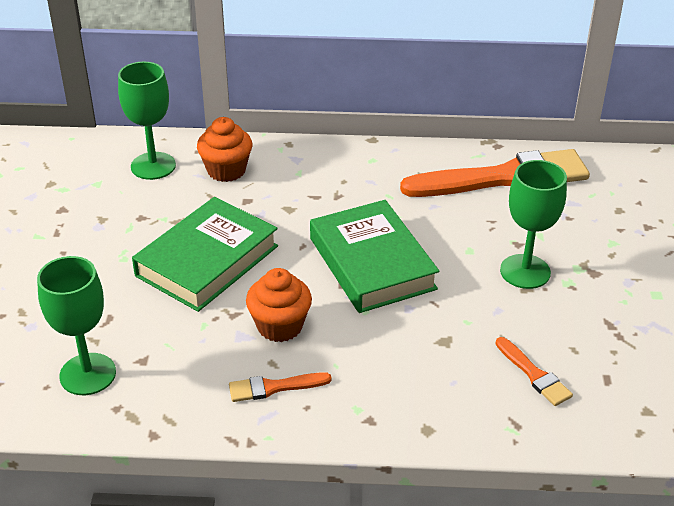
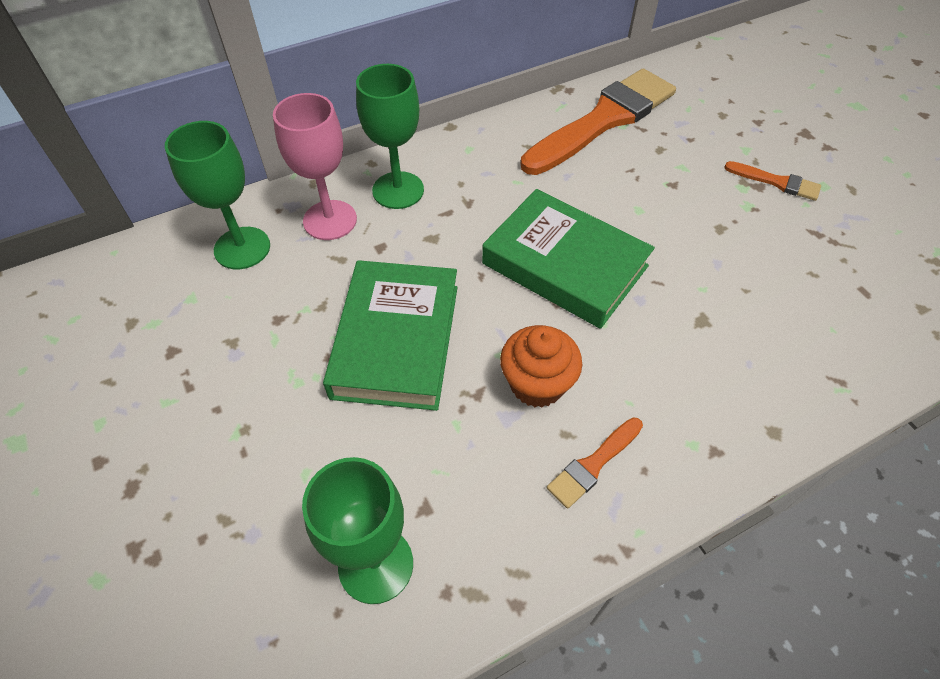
camera: 30 degrees left, 15 degrees up
orange cupcake [197,117,252,182] -> pink goblet [273,93,357,240]
orange brush [496,337,573,406] -> orange brush moved to [724,161,821,201]
green goblet [500,160,567,289] -> green goblet moved to [356,64,424,209]

